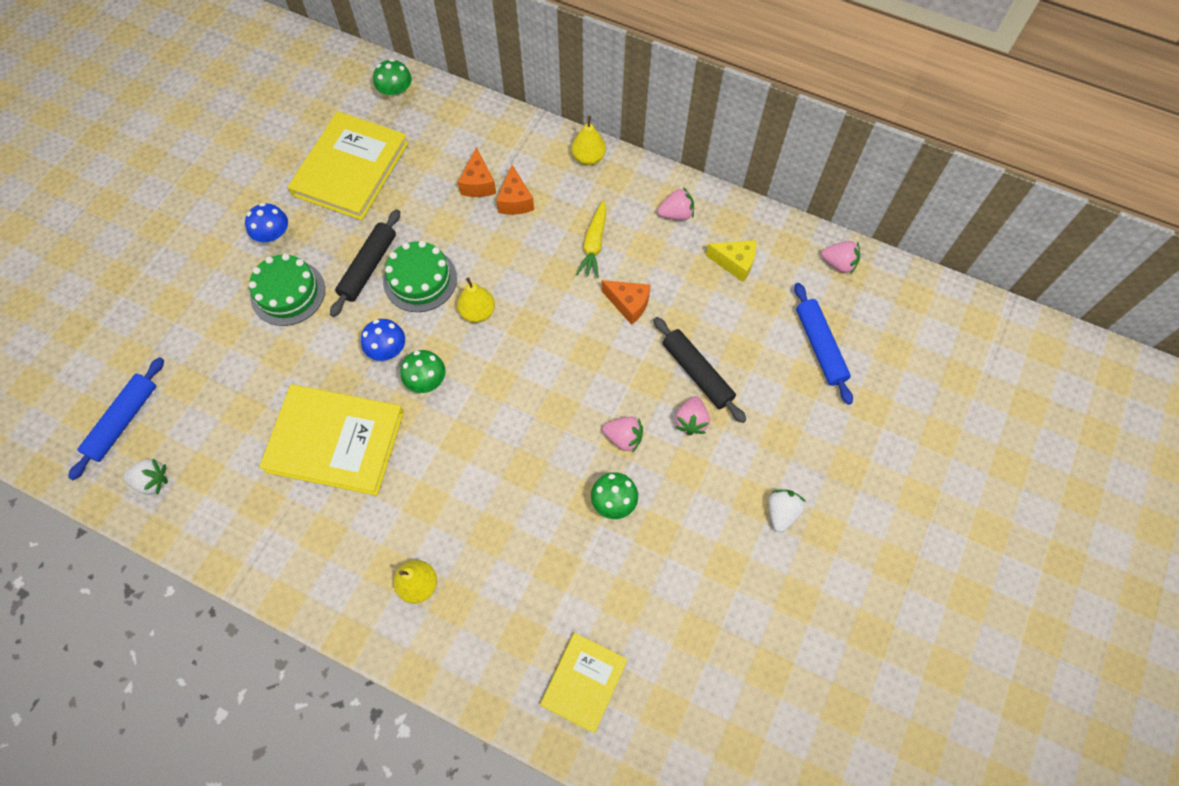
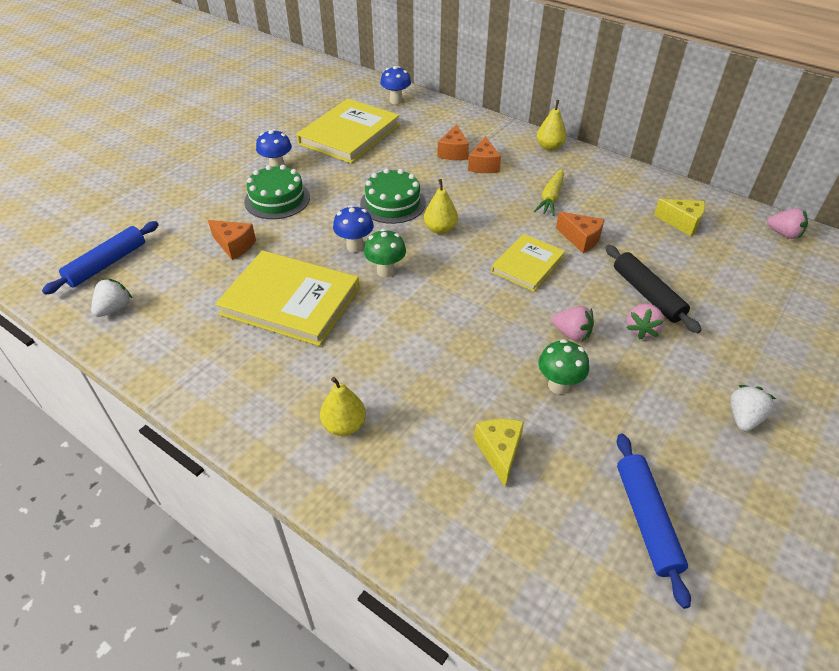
camera: 10 degrees right, 20 degrees down
white strawberry [123,459,168,495] -> white strawberry turned 75 degrees counterclockwise [91,279,132,317]
black rolling pin [330,209,400,317] -> none
green mushroom [373,59,412,104] -> blue mushroom [380,66,411,104]
yellow book [540,633,628,734] -> yellow book moved to [491,234,565,292]
pink strawberry [658,187,694,220] -> none
blue rolling pin [794,283,853,405] -> blue rolling pin moved to [617,434,691,609]
none -> orange cheese [208,220,256,260]
none -> yellow cheese [474,419,524,488]

